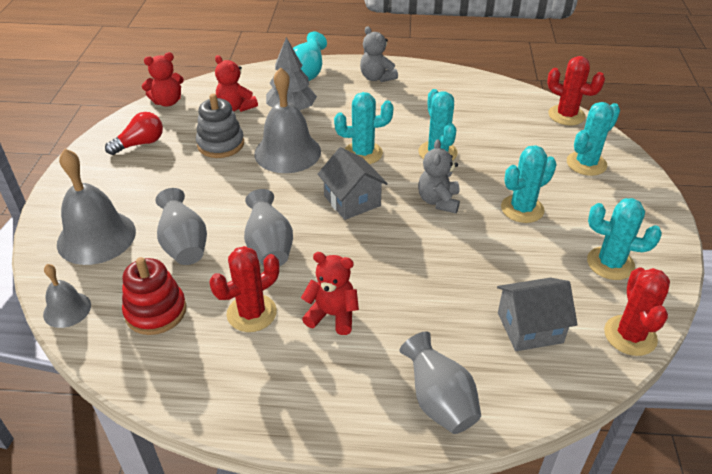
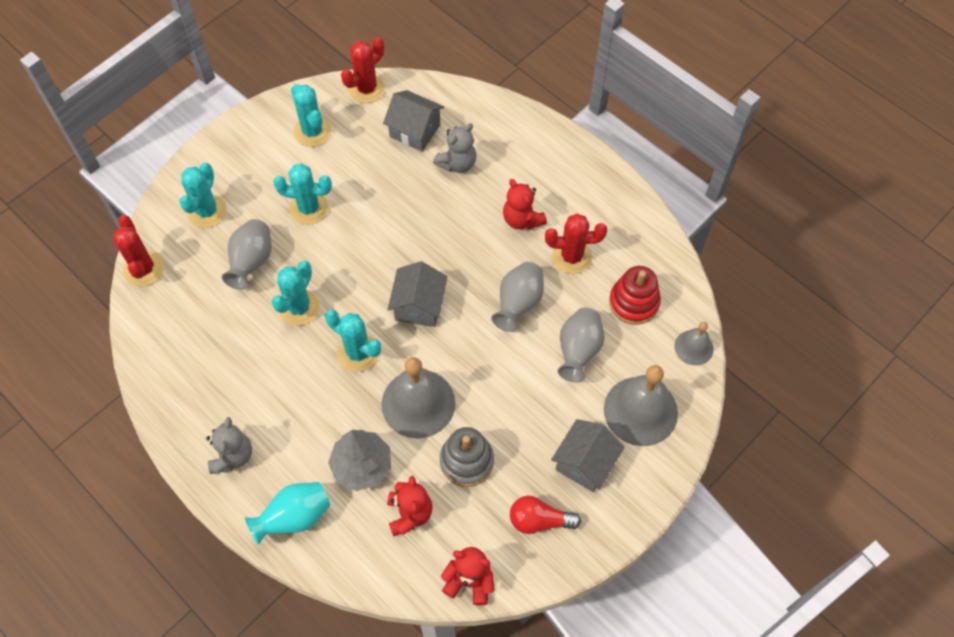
camera: 140 degrees left, 20 degrees up
grey vase [399,331,481,434] -> grey vase moved to [222,219,271,290]
grey teddy bear [418,139,460,213] -> grey teddy bear moved to [433,123,477,173]
turquoise cactus [567,102,620,176] -> turquoise cactus turned 75 degrees counterclockwise [179,162,227,228]
none -> grey house [551,419,625,492]

